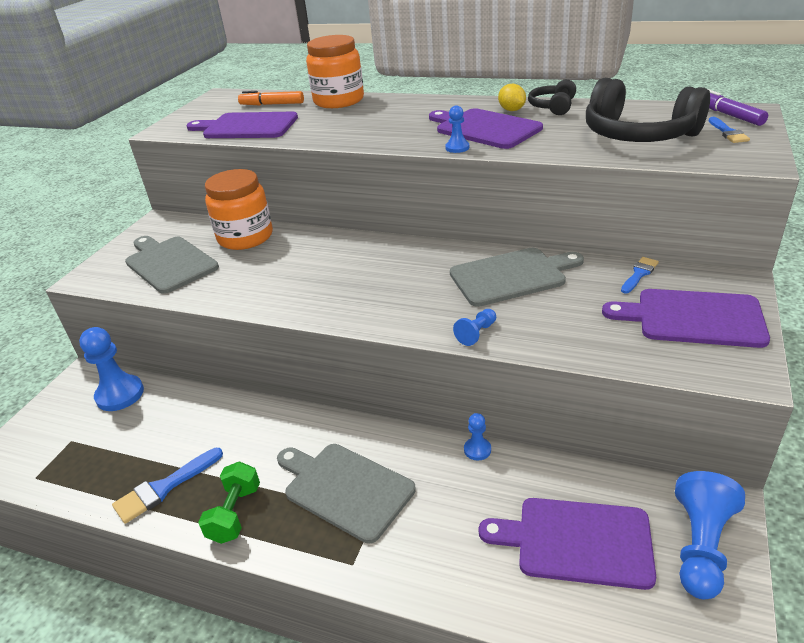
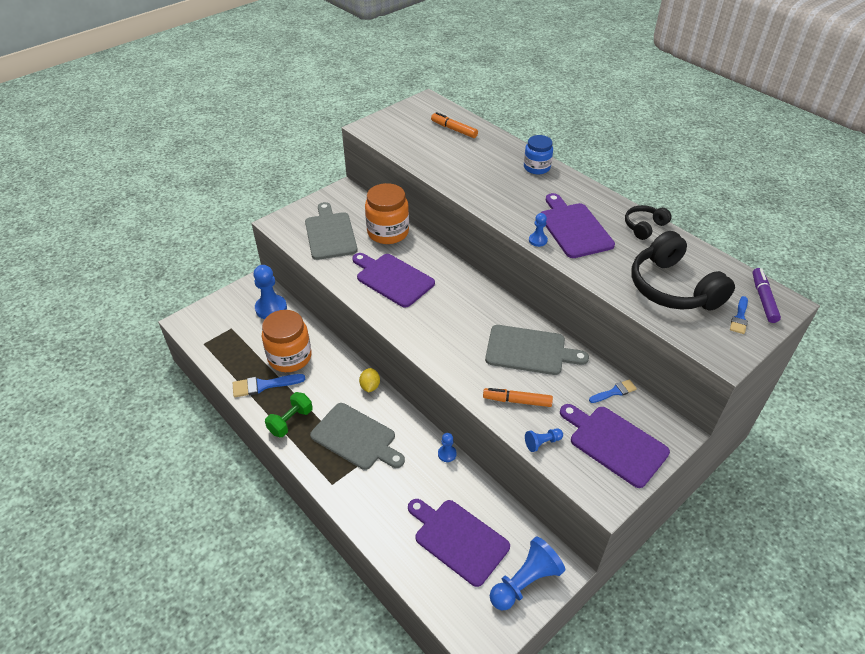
camera: 25 degrees right, 10 degrees up
purple cutting board [186,112,298,138] -> purple cutting board moved to [352,253,435,308]
grey cutting board [277,444,416,543] -> grey cutting board turned 150 degrees clockwise [310,403,405,470]
orange jar [306,35,364,108] -> orange jar moved to [262,310,312,372]
blue pawn [453,309,496,346] -> blue pawn moved to [525,428,563,452]
yellow lemon [498,84,526,111] -> yellow lemon moved to [359,368,380,392]
none -> orange marker [483,388,553,407]
none -> blue jar [524,135,553,175]

